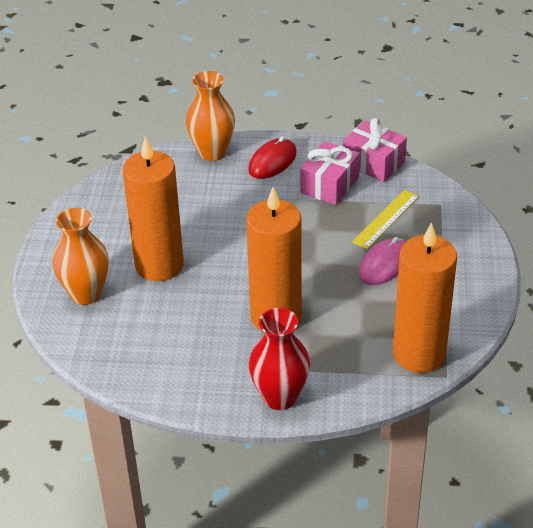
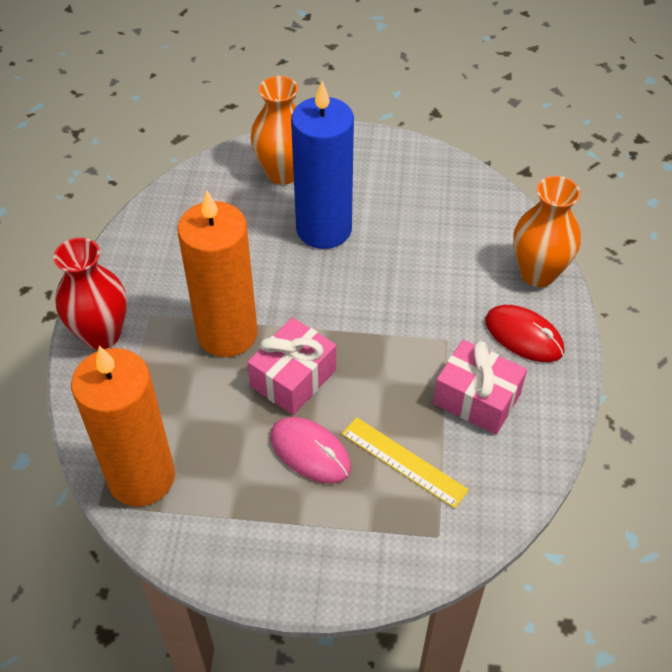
camera: 90 degrees right, 10 degrees up
orange candle [123,137,184,281] -> blue candle [291,81,354,249]
pink gift [343,118,407,182] -> pink gift moved to [247,317,336,415]

